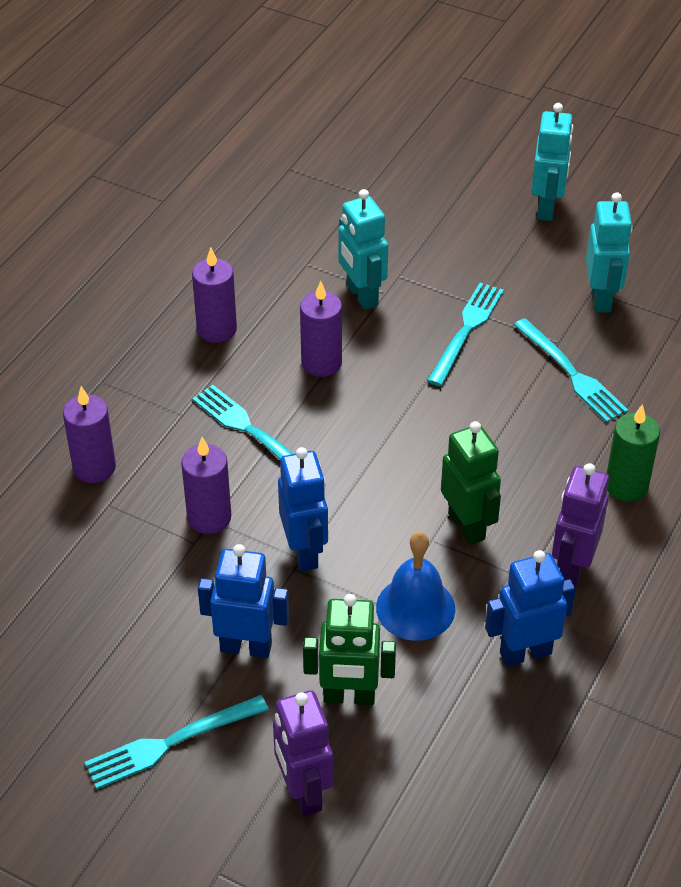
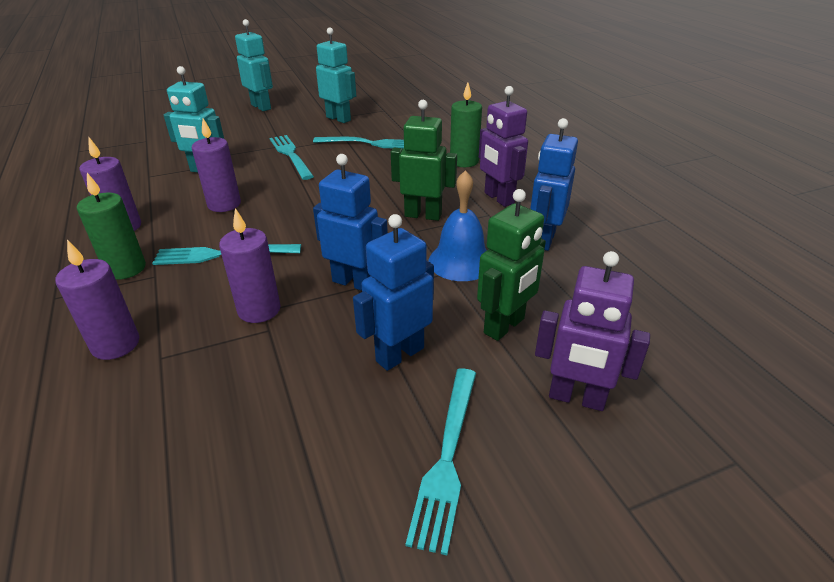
camera: 50 degrees left, 10 degrees down
none -> green candle [77,173,146,280]

